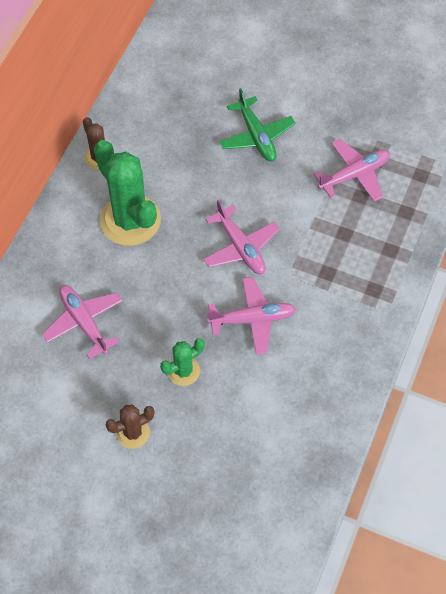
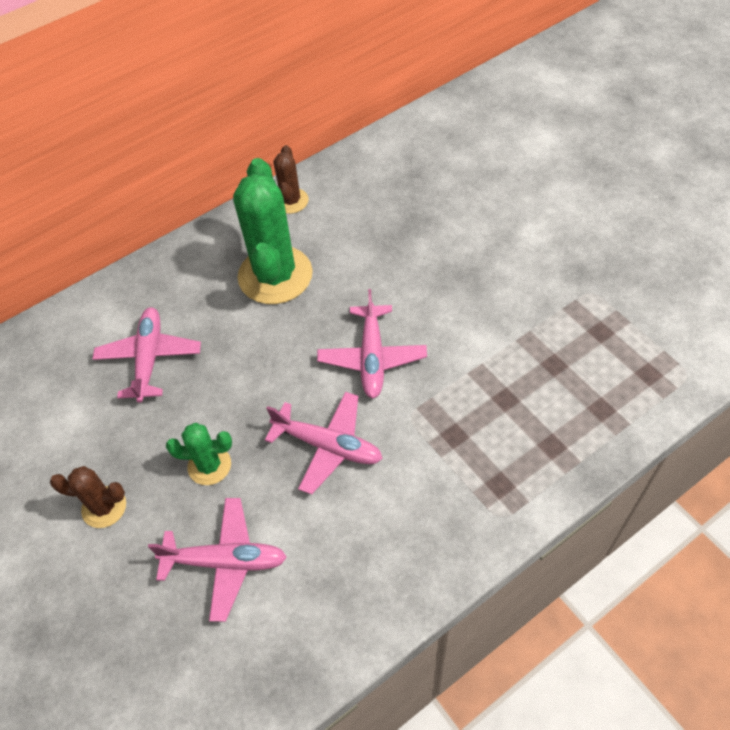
camera: 35 degrees right, 5 degrees down
green plane [219,88,295,161] -> none
pink plane [313,139,390,202] -> pink plane moved to [148,498,287,622]

